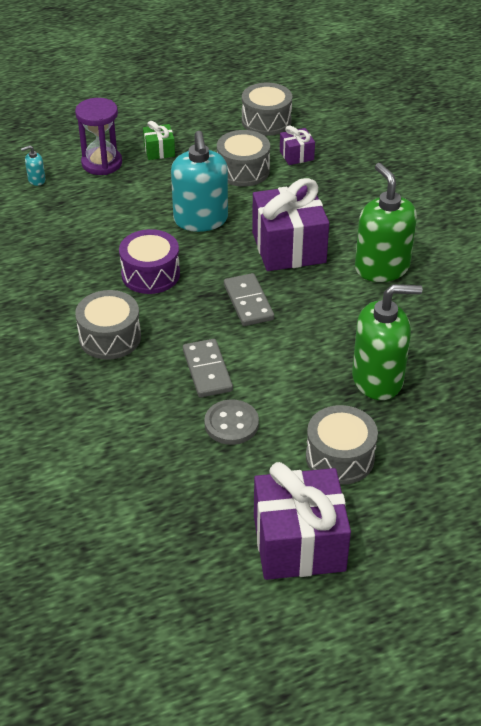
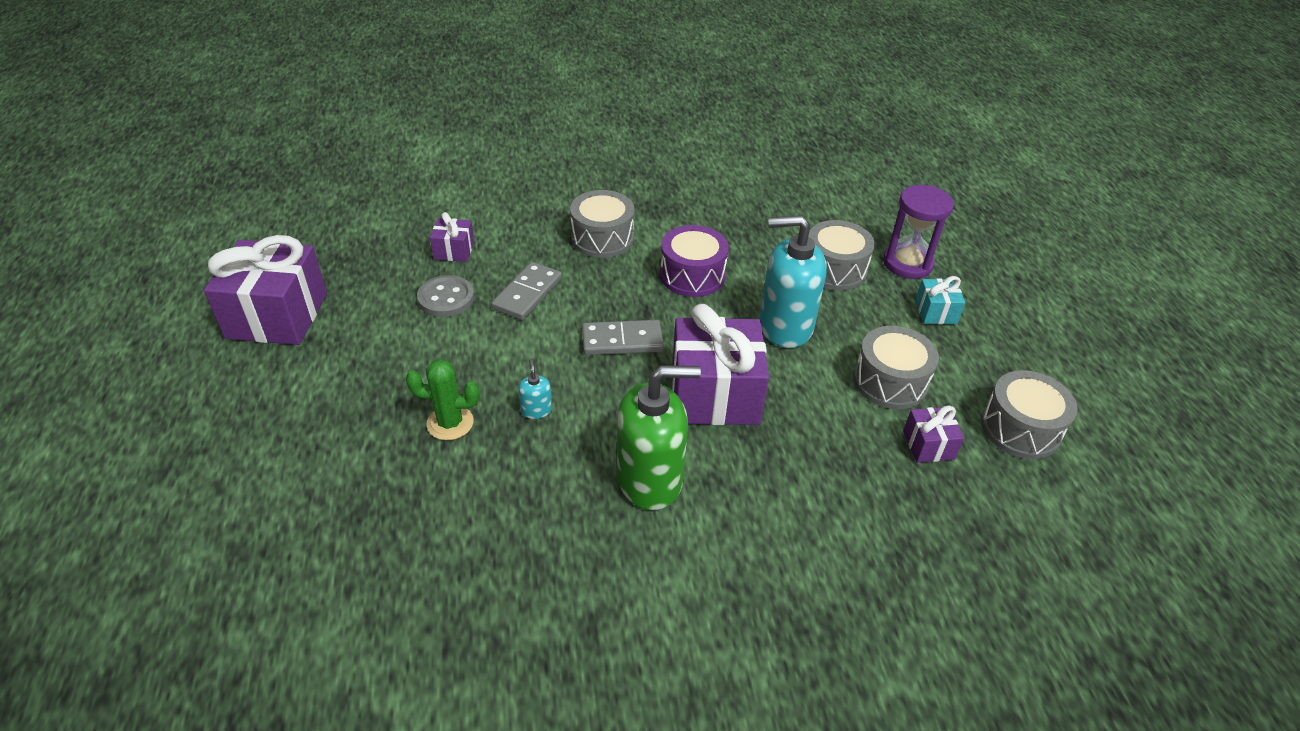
camera: 100 degrees right, 0 degrees up
turquoise soap dispenser [21,145,46,186] -> turquoise soap dispenser moved to [518,358,552,419]
green gift [143,121,175,160] -> turquoise gift [915,276,965,324]
grey domino [183,339,233,398] -> grey domino turned 60 degrees counterclockwise [491,262,562,320]
grey drum [306,405,378,485] -> grey drum moved to [808,220,875,291]
green soap dispenser [352,284,422,400] -> green cactus [406,359,479,440]
none -> purple gift [430,212,474,262]

